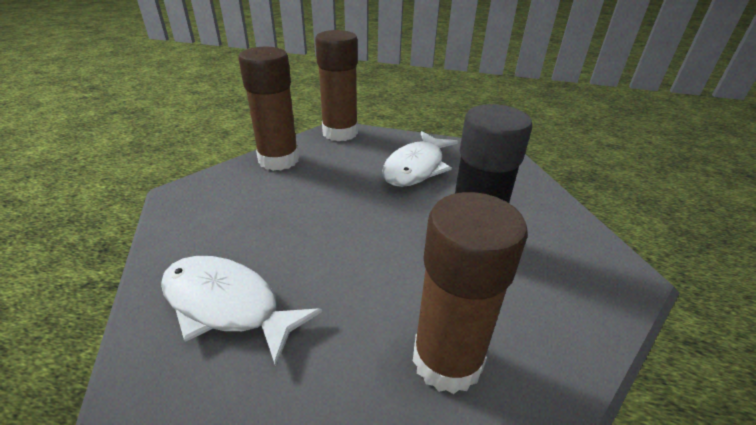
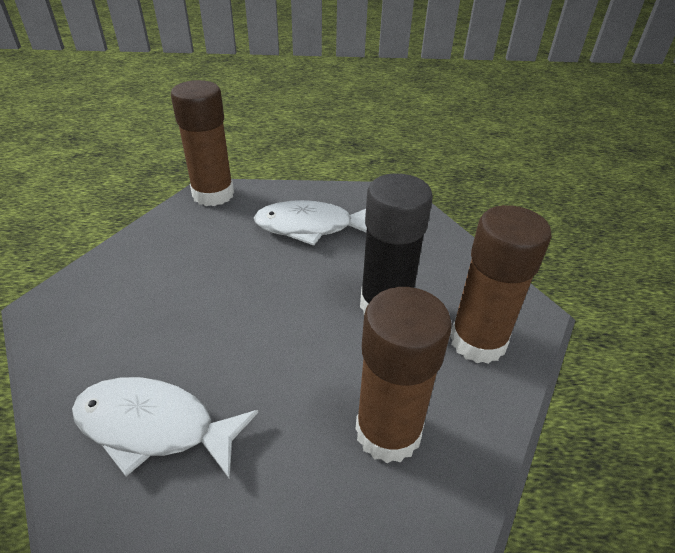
camera: 15 degrees left, 5 degrees up
brown glue stick [239,47,299,171] -> brown glue stick moved to [450,205,552,364]
white fish [382,131,458,187] -> white fish turned 75 degrees clockwise [254,200,367,246]

